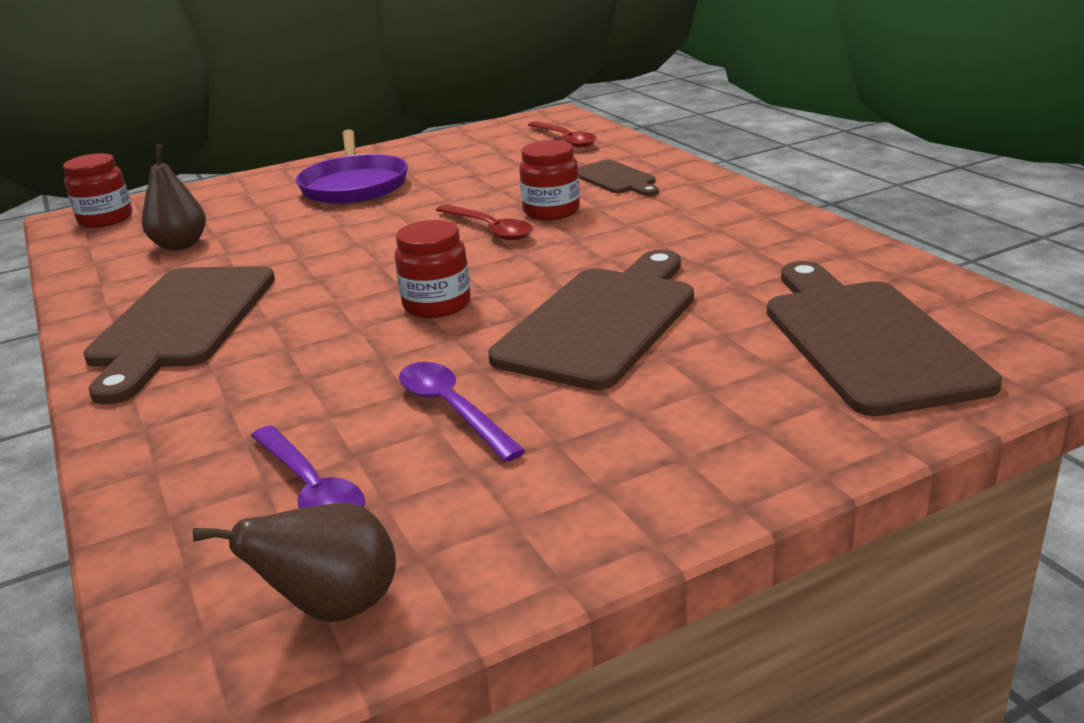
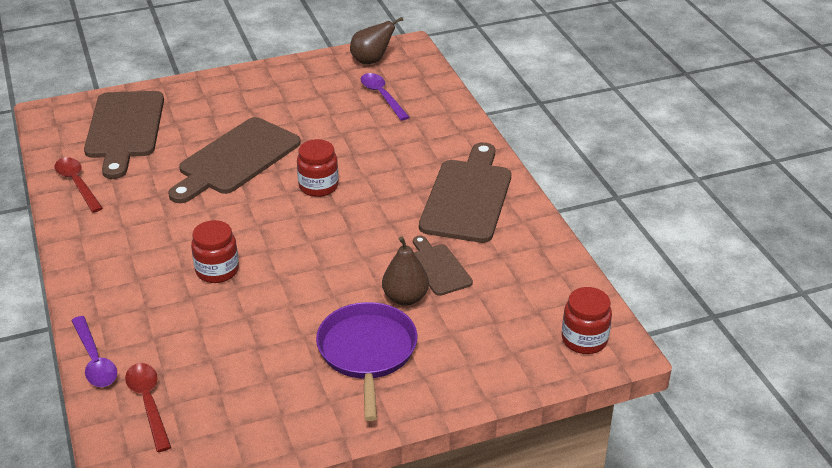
camera: 175 degrees left, 10 degrees up
brown pear [142,145,206,251] -> brown pear moved to [382,237,429,306]
purple spoon [399,362,525,462] -> purple spoon moved to [71,316,117,387]
red spoon [436,205,533,240] -> red spoon moved to [55,157,103,213]
brown cutting board [578,160,659,196] -> brown cutting board moved to [413,236,473,296]

